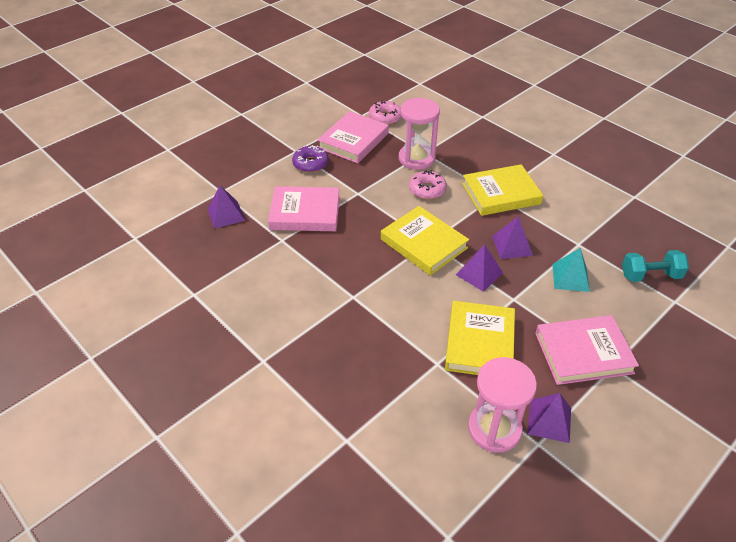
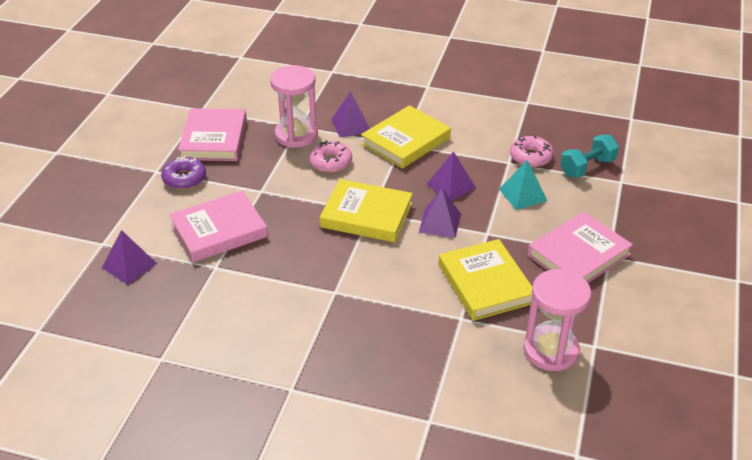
camera: 30 degrees left, 5 degrees down
pink donut [369,101,402,125] -> pink donut moved to [510,136,553,167]
purple pyramid [527,393,571,443] -> purple pyramid moved to [332,92,370,137]

